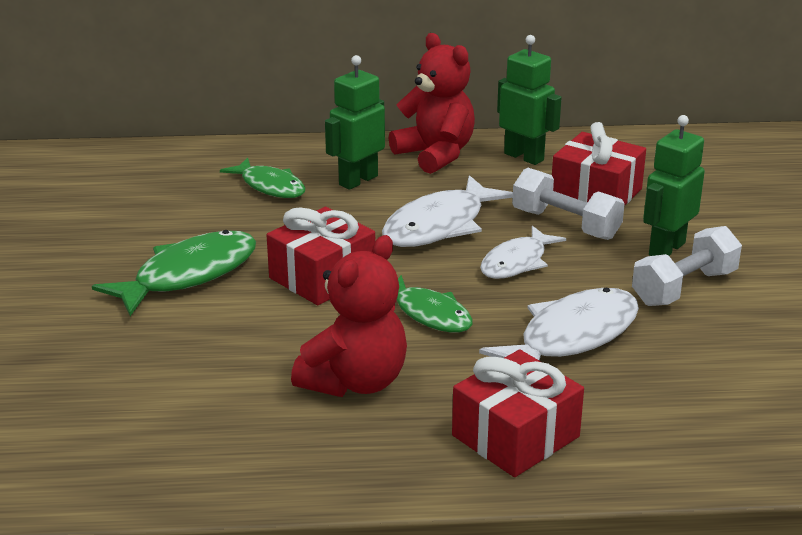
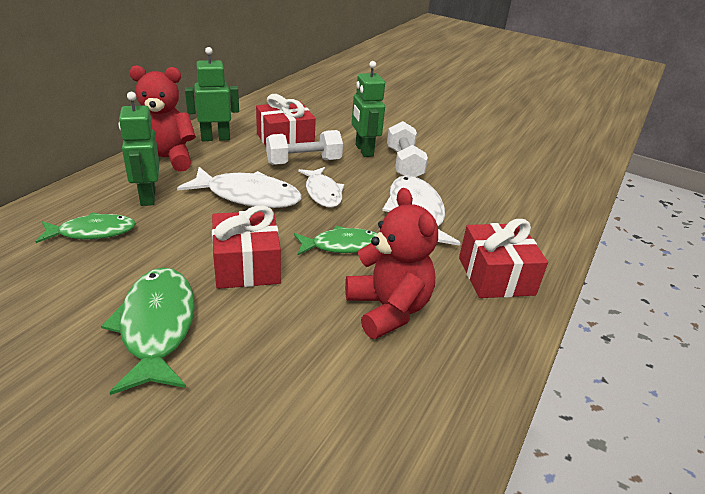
camera: 60 degrees left, 5 degrees up
white fish [382,175,513,247] -> white fish turned 60 degrees counterclockwise [177,167,302,208]

